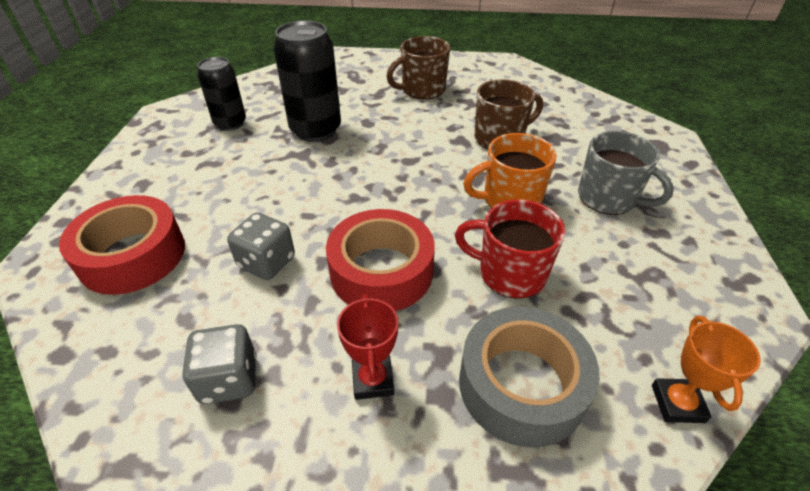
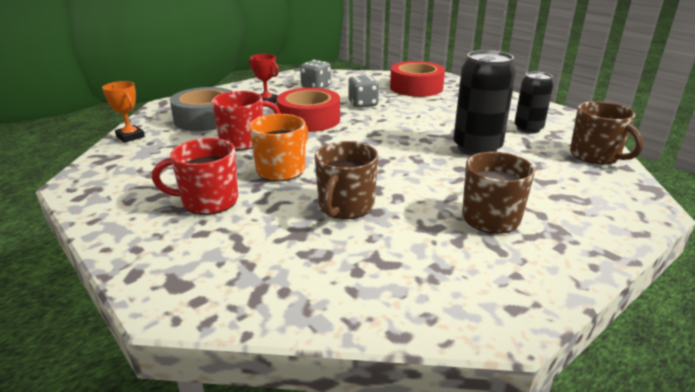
camera: 135 degrees right, 15 degrees down
grey mug [578,131,674,215] -> red mug [152,138,238,215]
none -> brown mug [570,101,644,164]

